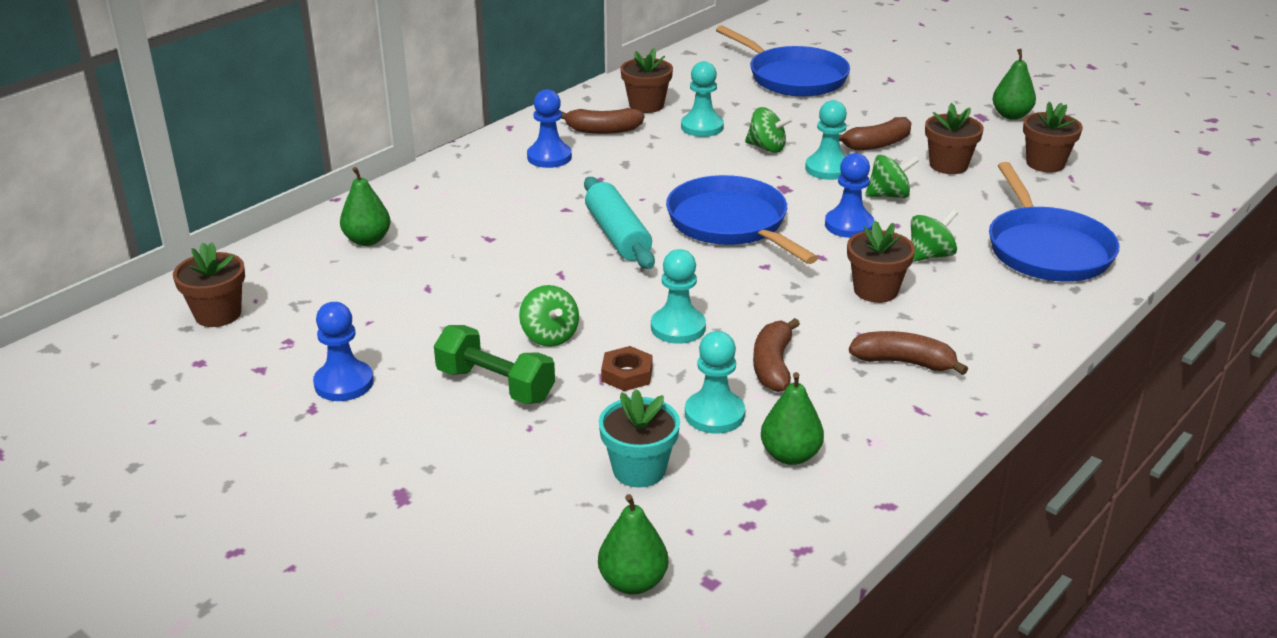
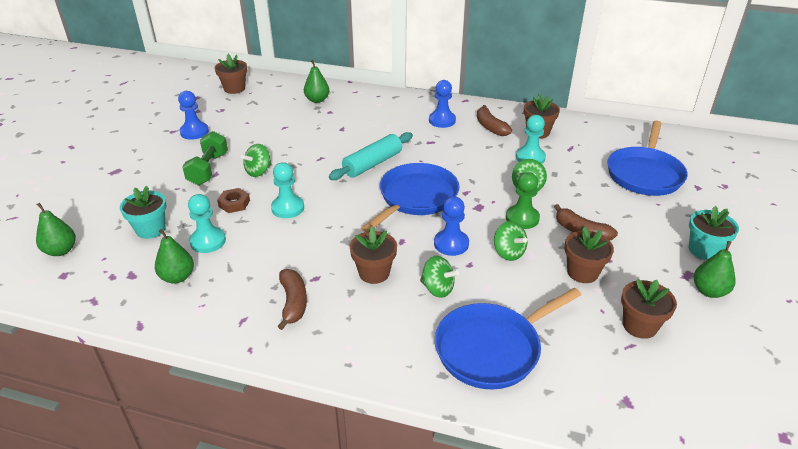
camera: 65 degrees right, 5 degrees up
brown banana [753,318,800,392] -> none
turquoise pawn [805,100,847,180] -> green pawn [506,172,540,229]
none -> turquoise flower pot [689,206,739,260]

